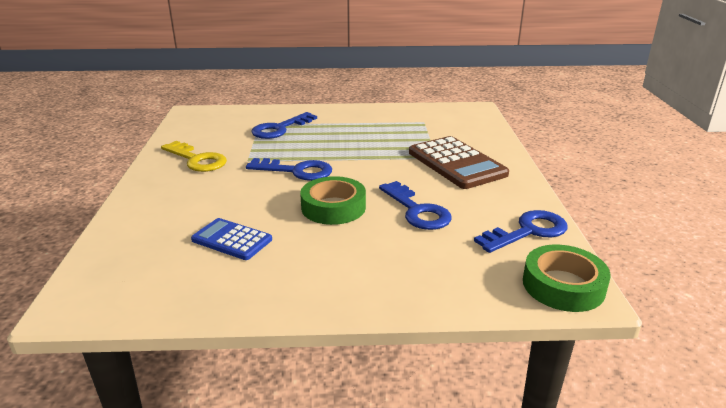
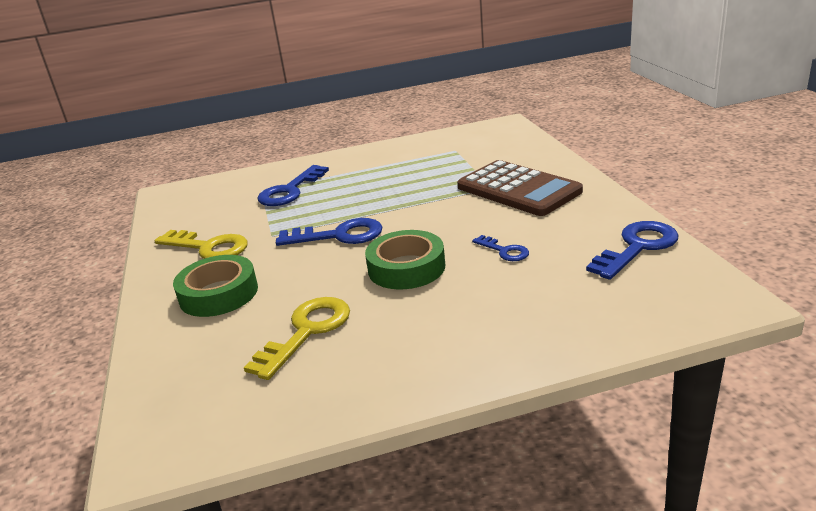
camera: 10 degrees left, 0 degrees up
blue calculator [191,218,272,260] -> yellow key [244,297,350,380]
blue key [379,181,452,230] -> blue key [472,235,529,261], size x0.55
green tape [523,245,611,312] -> green tape moved to [173,255,258,317]

